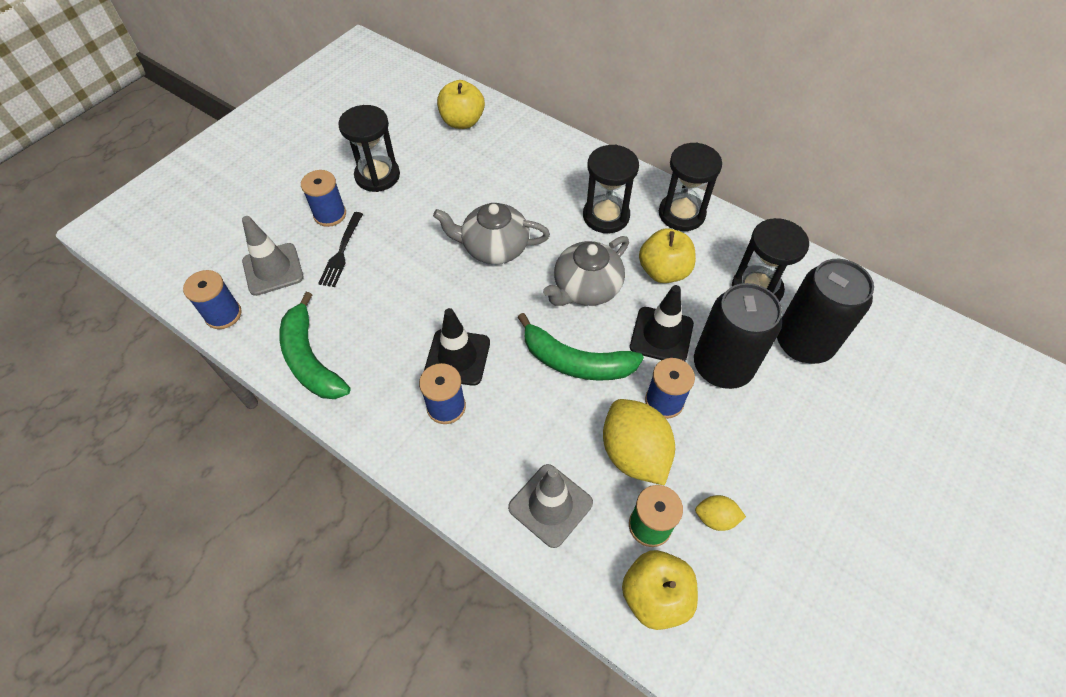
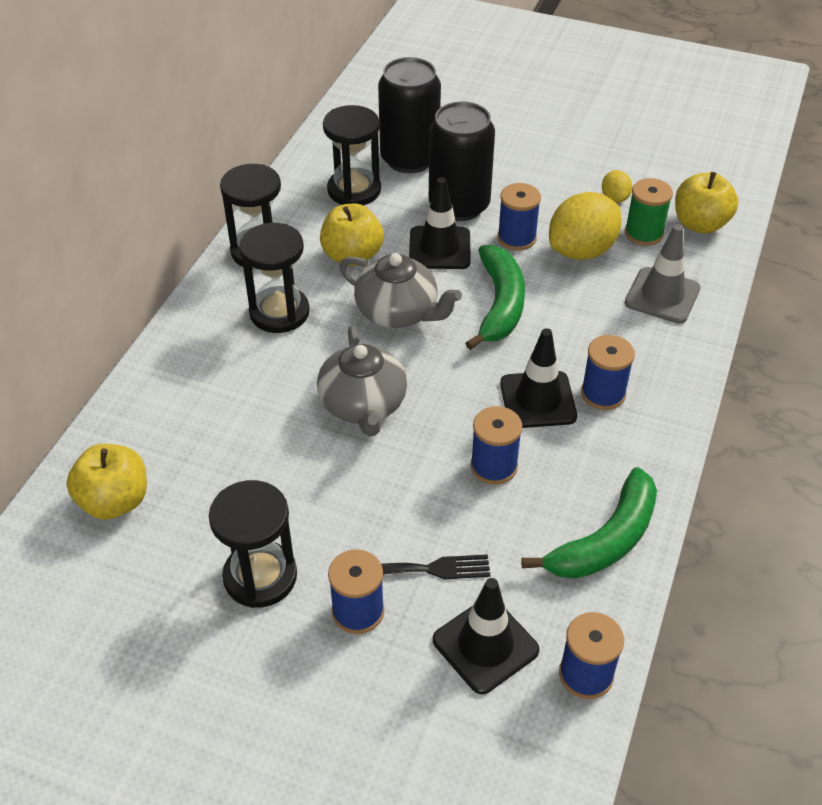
camera: 105 degrees left, 10 degrees down
grey traffic cone [242,216,304,296] -> black traffic cone [433,578,540,694]
none -> blue spool [471,406,522,485]

